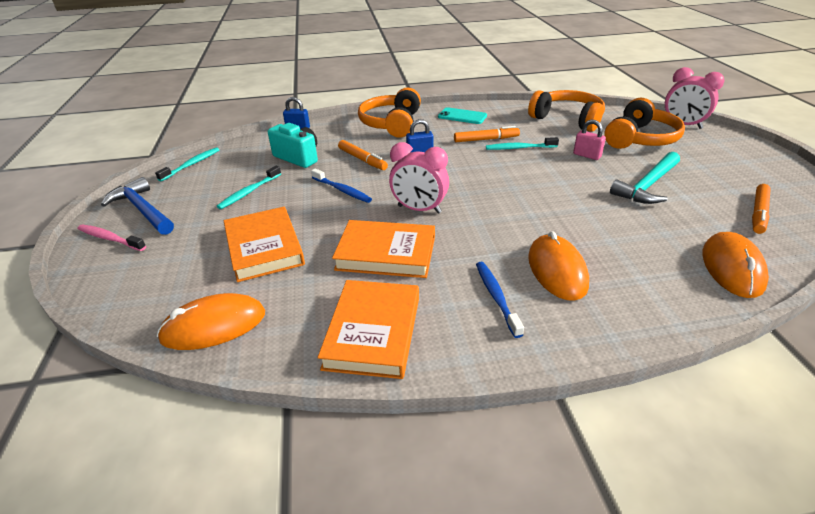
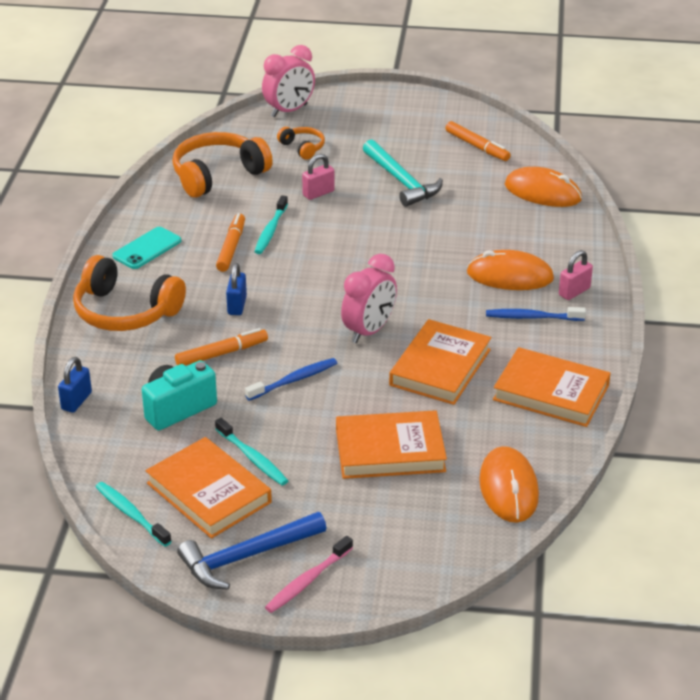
camera: 75 degrees left, 0 degrees up
orange headphones [604,98,685,149] -> orange headphones [277,127,325,160], size x0.50
none -> orange book [146,437,272,539]
none -> pink padlock [559,250,593,300]

